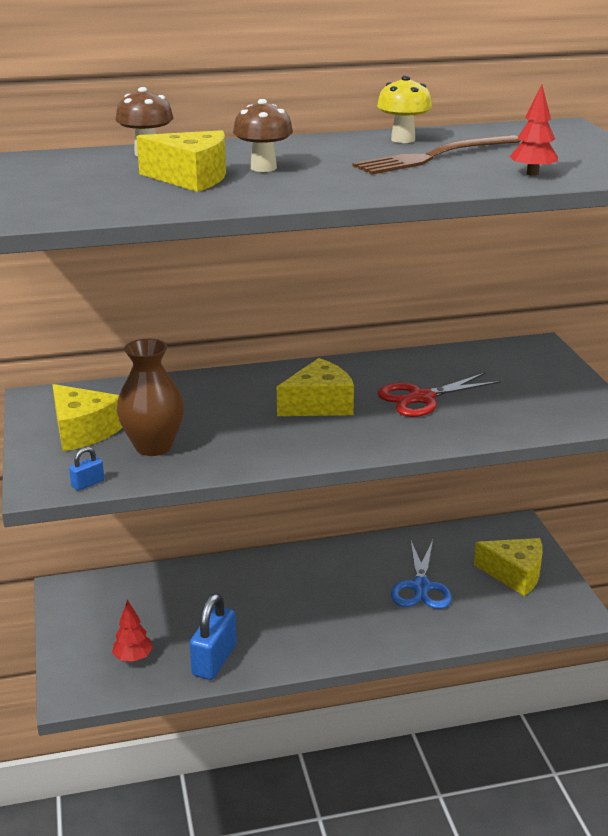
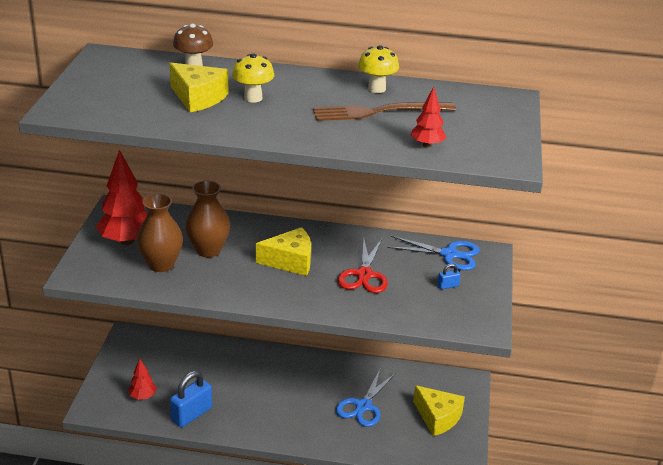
camera: 20 degrees right, 5 degrees up
yellow cheese [52,384,123,451] -> red tree [96,150,148,245]
blue padlock [69,447,104,491] -> blue padlock moved to [437,264,461,289]
brown mushroom [233,99,293,172] -> yellow mushroom [232,53,274,103]
red scissors [377,373,501,417] -> red scissors turned 75 degrees counterclockwise [337,239,388,293]
none -> brown vase [185,180,230,257]
none -> blue scissors [387,236,480,270]

